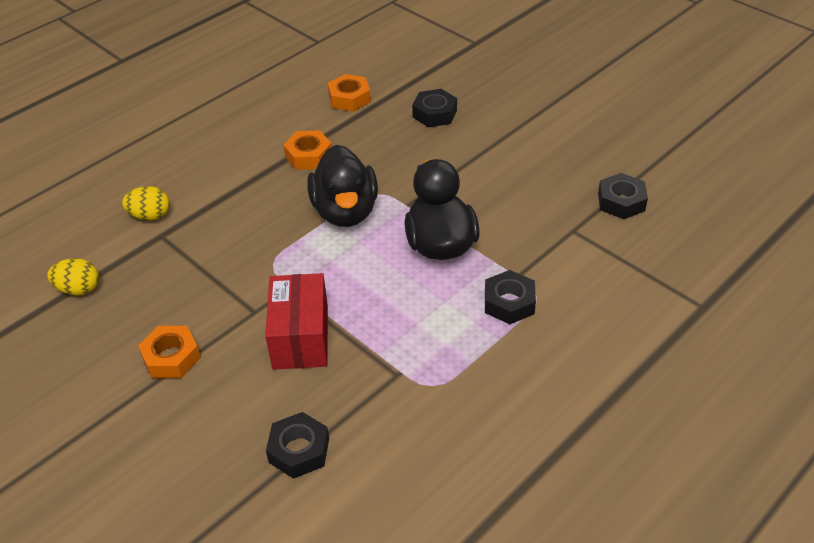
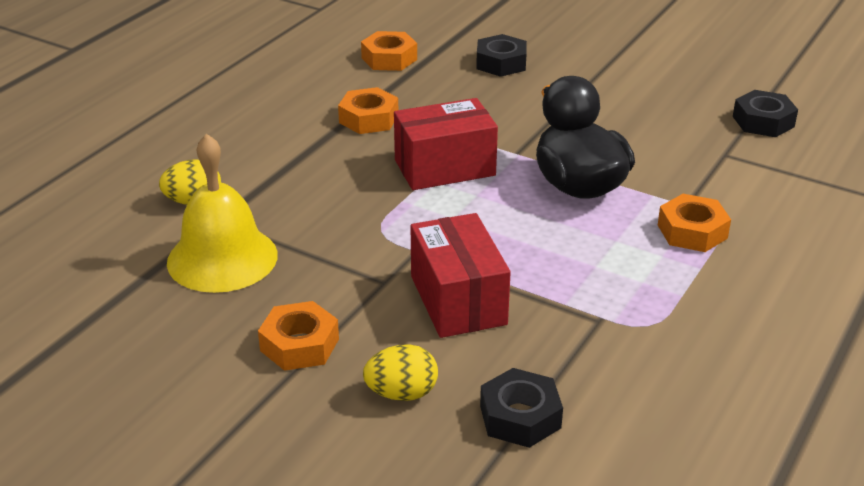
camera: 15 degrees left, 10 degrees down
yellow egg [47,258,99,296] -> yellow egg moved to [363,344,438,401]
black duck [307,145,378,227] -> red box [394,98,498,190]
black nut [485,270,536,324] -> orange nut [658,194,731,252]
none -> yellow bell [167,134,278,293]

